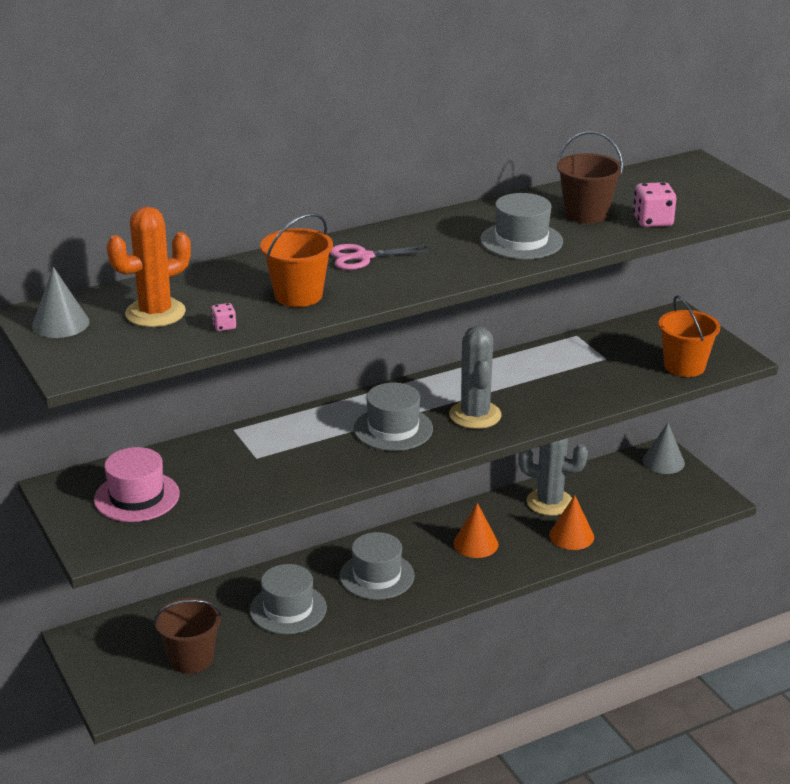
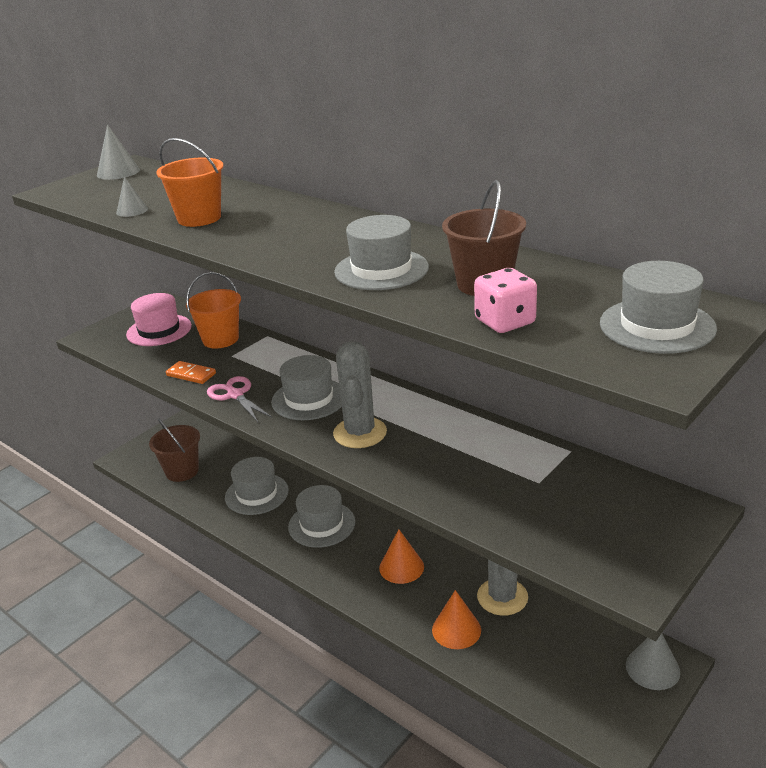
camera: 70 degrees right, 0 degrees up
orange cactus [107,207,191,327] -> none
pink dice [211,303,236,331] -> grey cone [116,177,148,217]
pink scissors [330,244,434,270] -> pink scissors moved to [207,376,272,422]
grey cactus [449,326,502,429] -> grey cactus turned 60 degrees counterclockwise [333,341,387,448]
orange bucket [658,295,720,377] -> orange bucket moved to [186,272,241,349]
none -> orange domino [166,361,216,384]
none -> grey hat [600,261,717,354]

